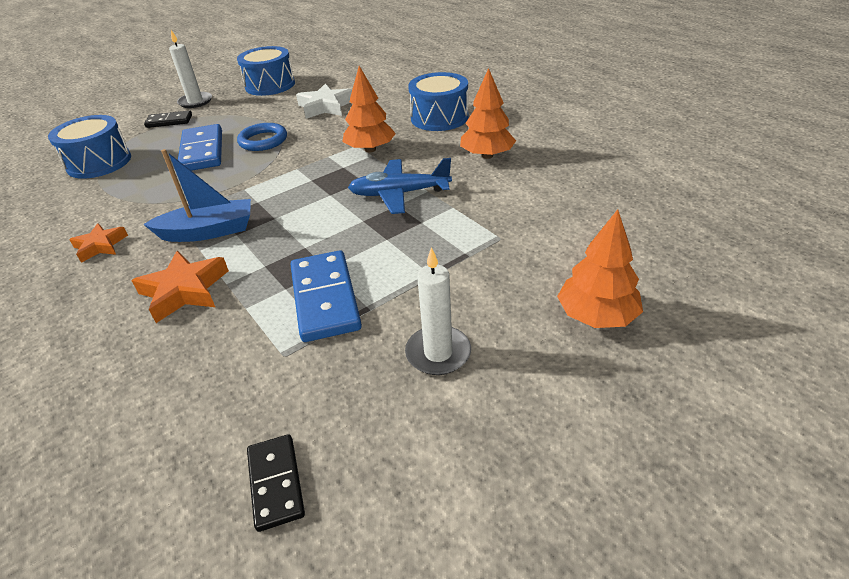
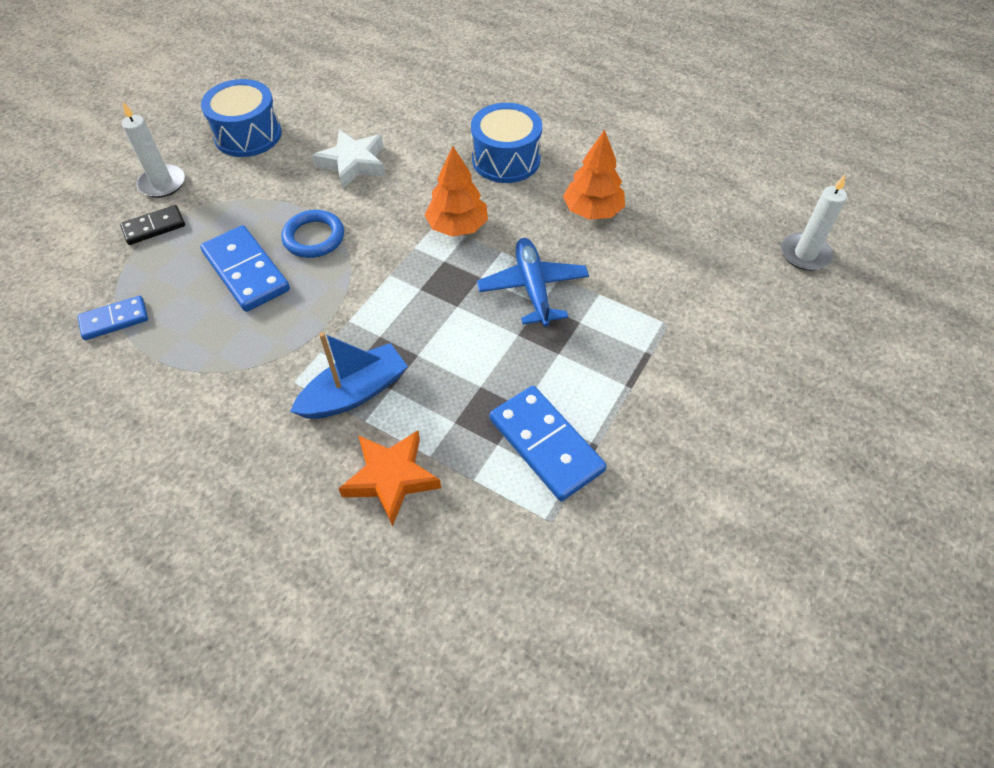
camera: 25 degrees left, 15 degrees up
blue drum [48,115,131,179] -> blue domino [78,296,148,340]
orange star [69,223,128,263] -> none
black domino [247,434,305,532] -> none
blue plane [348,158,452,214] -> blue plane turned 105 degrees clockwise [477,238,589,327]
white candle [405,247,471,375] -> white candle moved to [781,175,847,271]
orange tree [557,209,643,328] -> none

